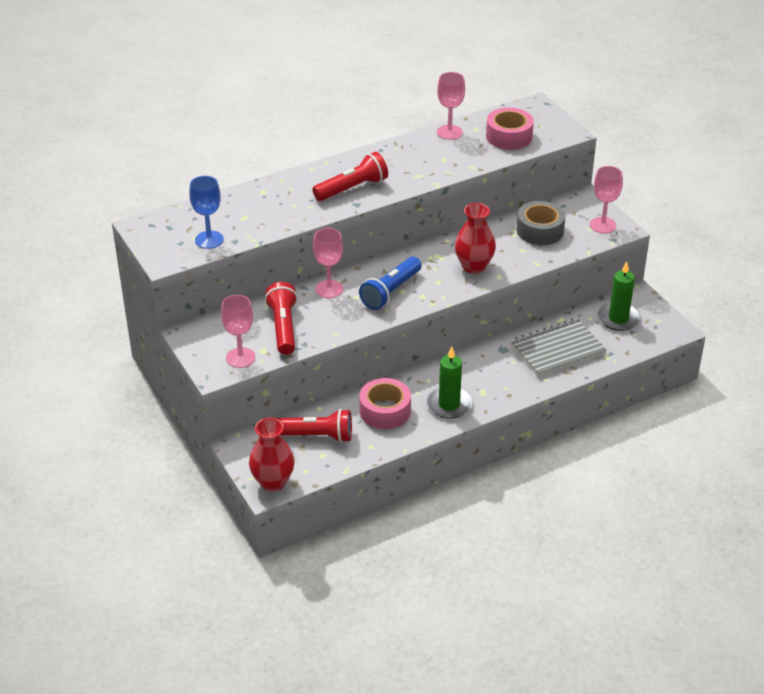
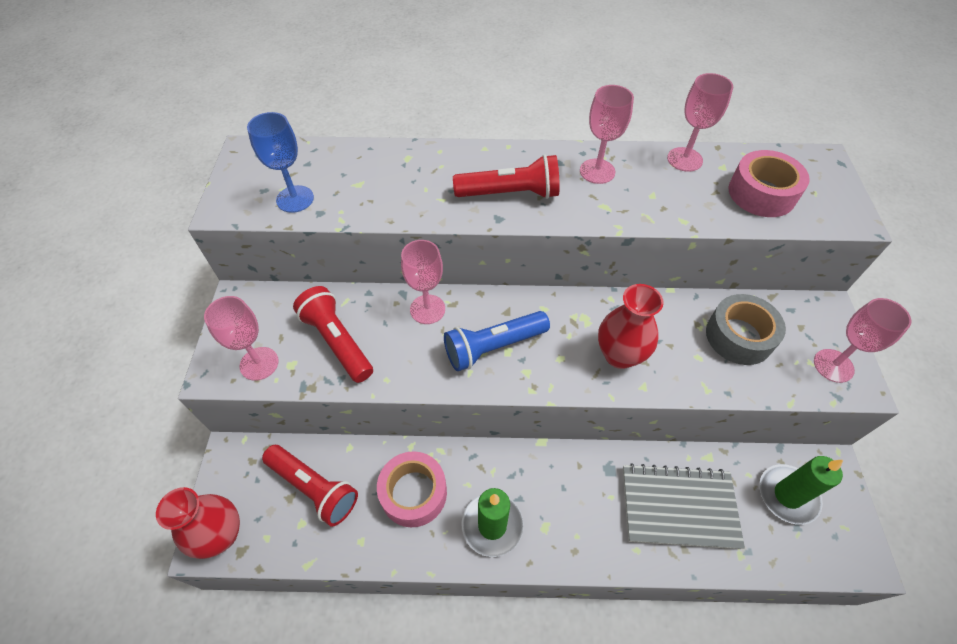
camera: 30 degrees right, 15 degrees up
red flashlight [265,282,297,355] -> red flashlight turned 60 degrees counterclockwise [293,286,373,383]
none -> pink goblet [580,85,634,184]

